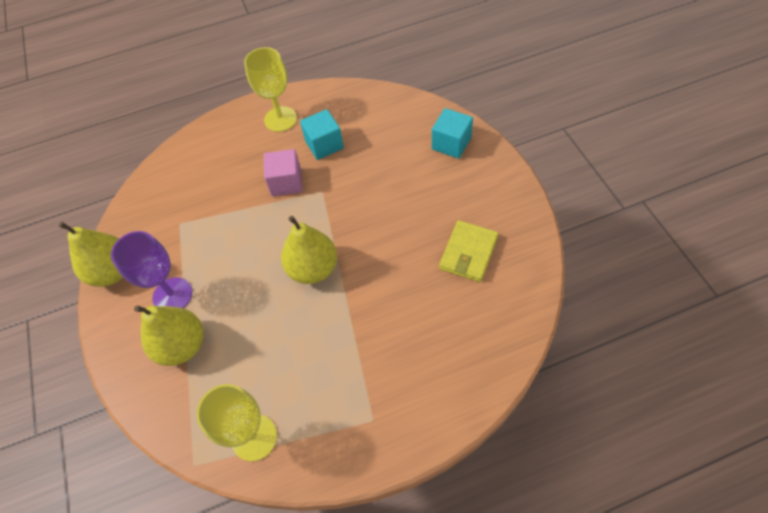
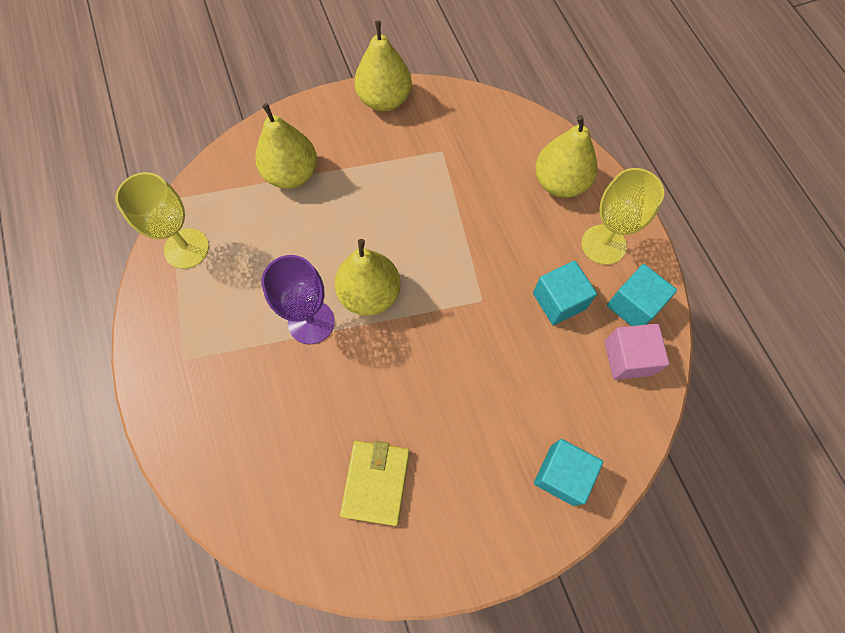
camera: 85 degrees right, 10 degrees up
purple goblet [111,231,192,308] -> purple goblet moved to [261,255,335,344]
pink cube [264,149,302,196] -> pink cube moved to [605,324,669,380]
yellow wallet [439,220,499,282] -> yellow wallet turned 75 degrees clockwise [340,441,410,526]
none -> yellow pear [535,115,597,198]
none -> turquoise cube [607,264,677,326]

